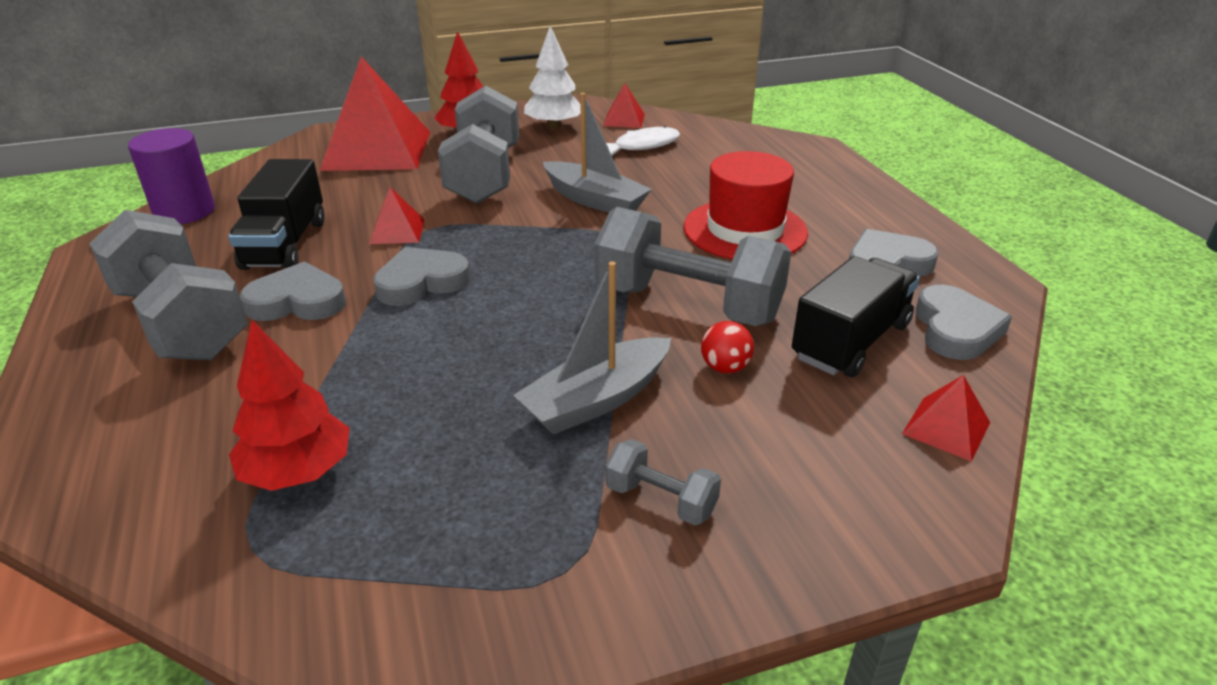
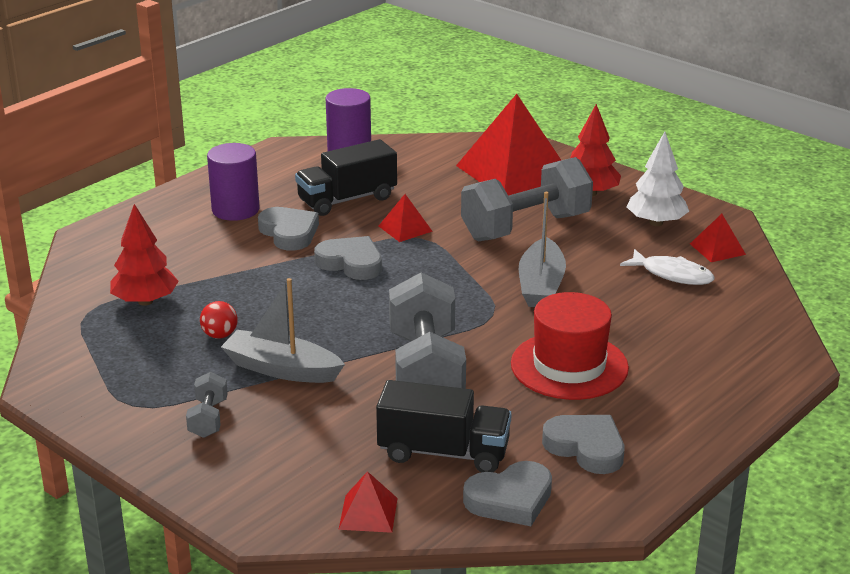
camera: 60 degrees right, 5 degrees down
grey dumbbell [89,210,248,361] -> purple cylinder [207,143,259,221]
red ball [701,321,754,374] -> red ball moved to [200,301,238,338]

